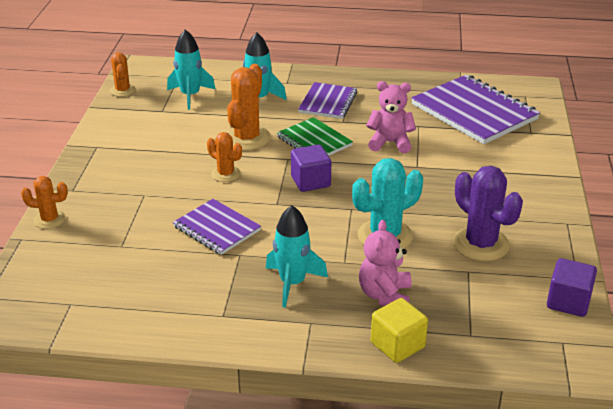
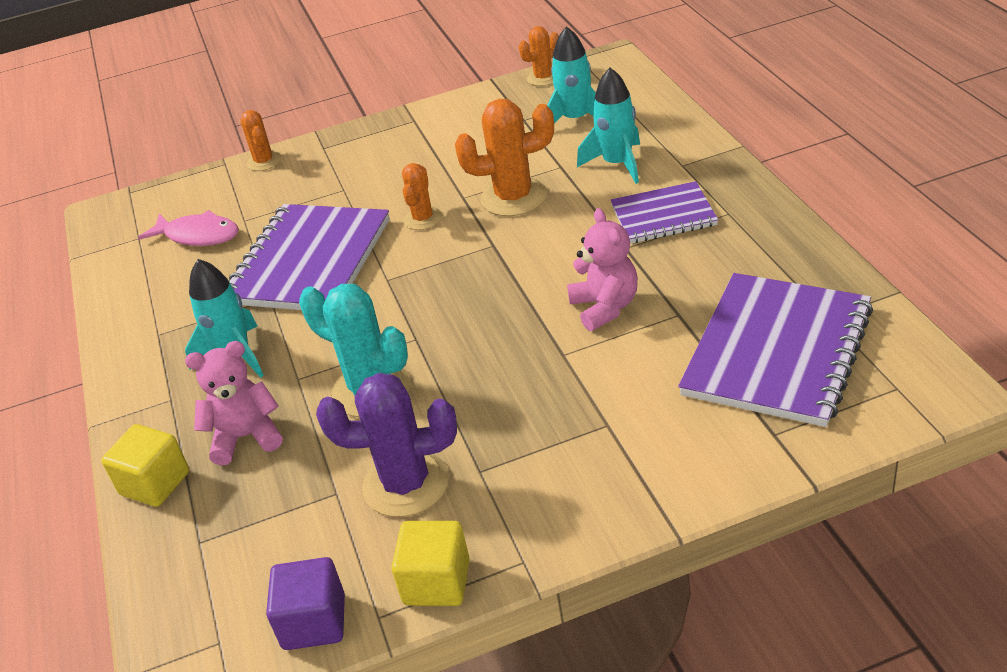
camera: 70 degrees right, 5 degrees up
purple notebook [173,199,261,255] -> purple notebook [229,204,390,310], size x1.72
green notebook [277,117,353,156] -> none
purple cube [291,145,331,192] -> none
purple cactus [453,166,523,261] -> purple cactus turned 60 degrees clockwise [316,373,457,517]
none -> pink fish [138,210,239,246]
none -> yellow cube [391,521,470,606]

